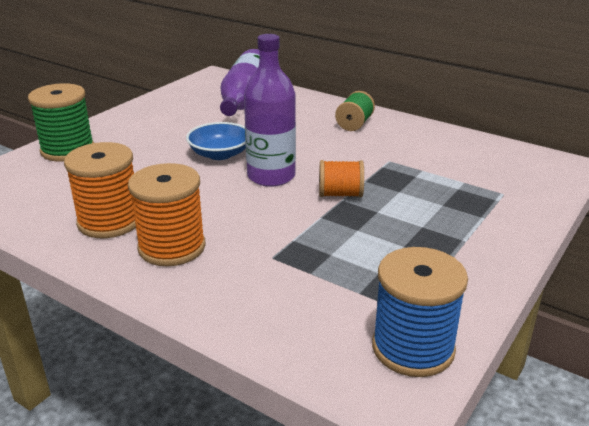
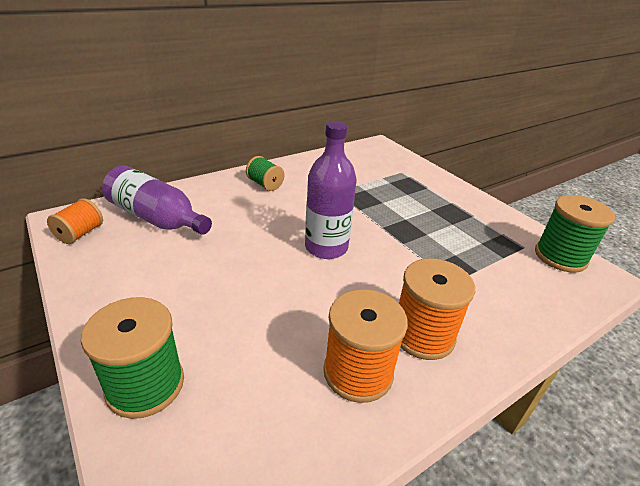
camera: 70 degrees left, 5 degrees up
blue bowl [186,122,246,160] -> none
orange spool [319,160,364,197] -> orange spool moved to [47,198,103,244]
blue spool [372,247,468,377] -> green spool [535,195,615,273]

